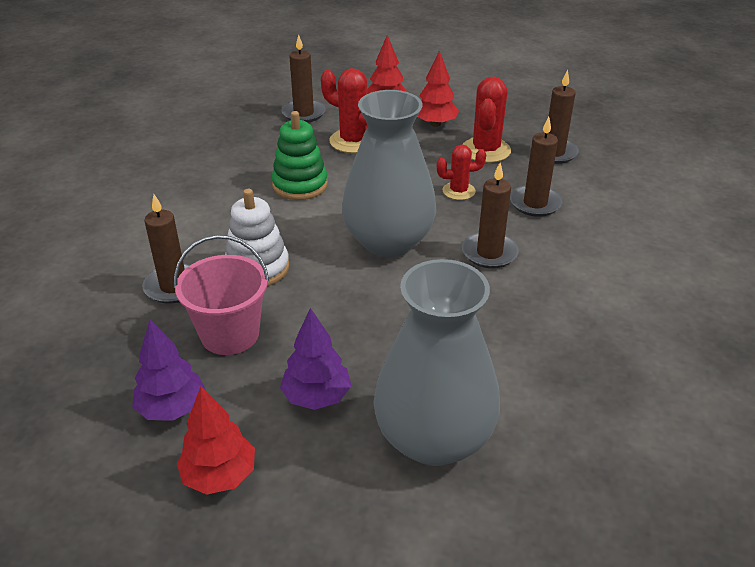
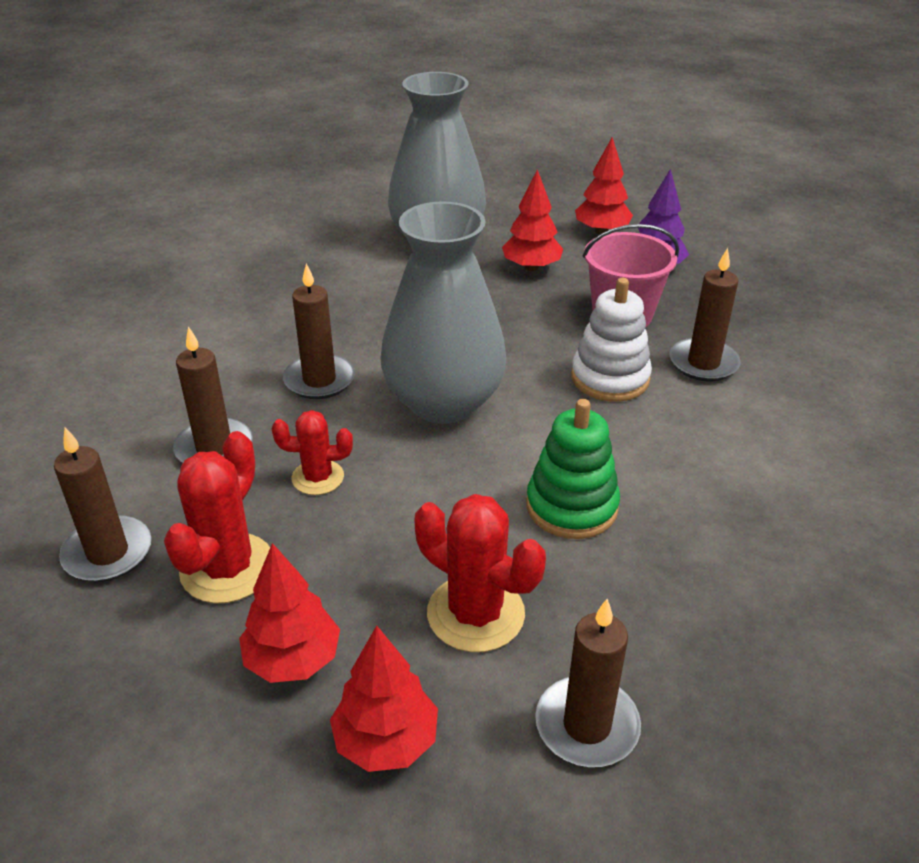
camera: 175 degrees left, 0 degrees up
purple tree [280,308,351,410] -> red tree [502,169,563,271]

